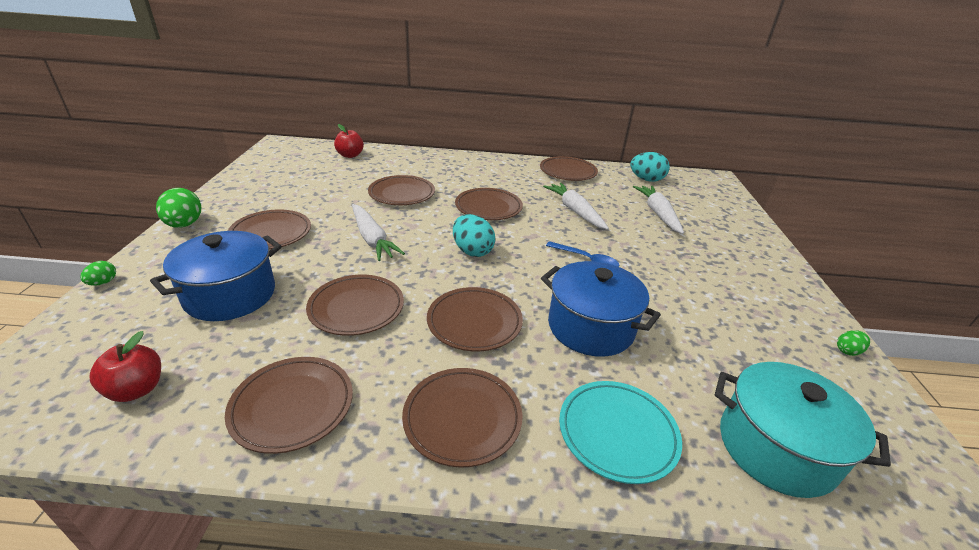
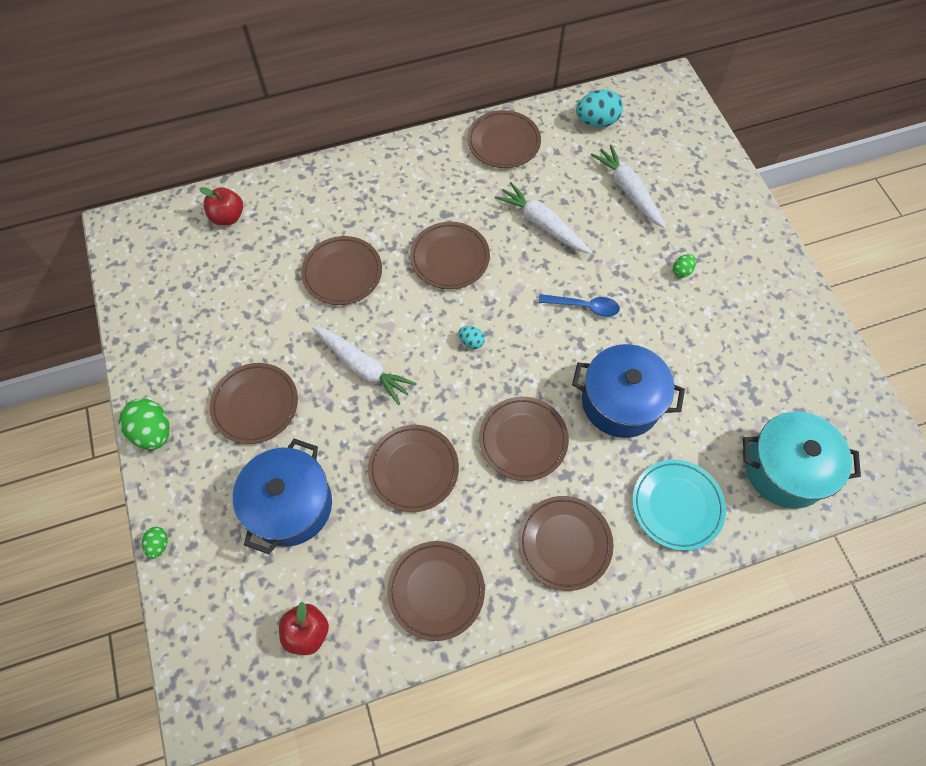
camera: 20 degrees left, 30 degrees up
turquoise egg [453,214,496,257] -> turquoise egg [459,326,485,349], size x0.51
green egg [837,330,870,356] -> green egg moved to [673,254,696,278]

